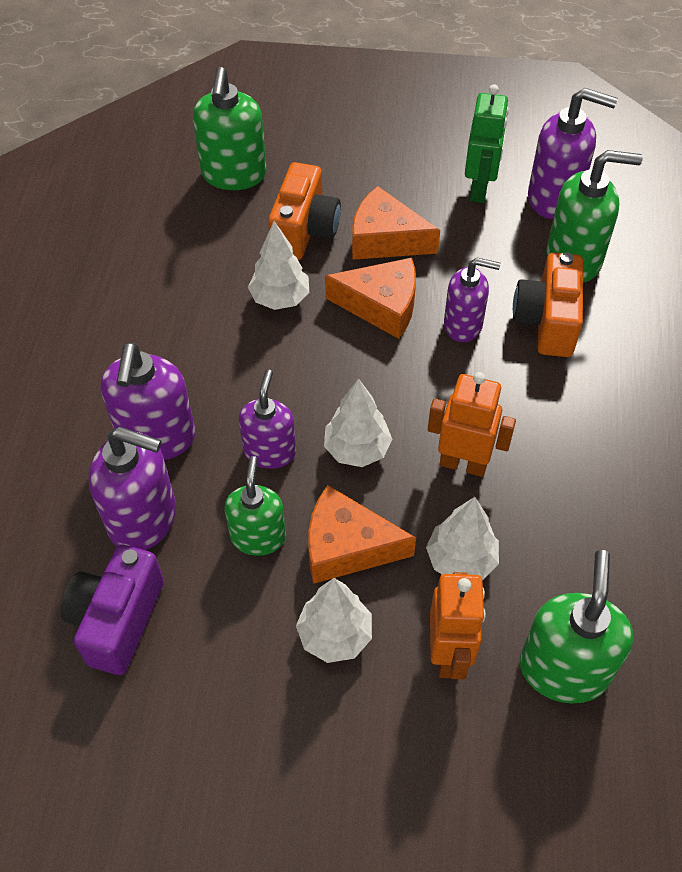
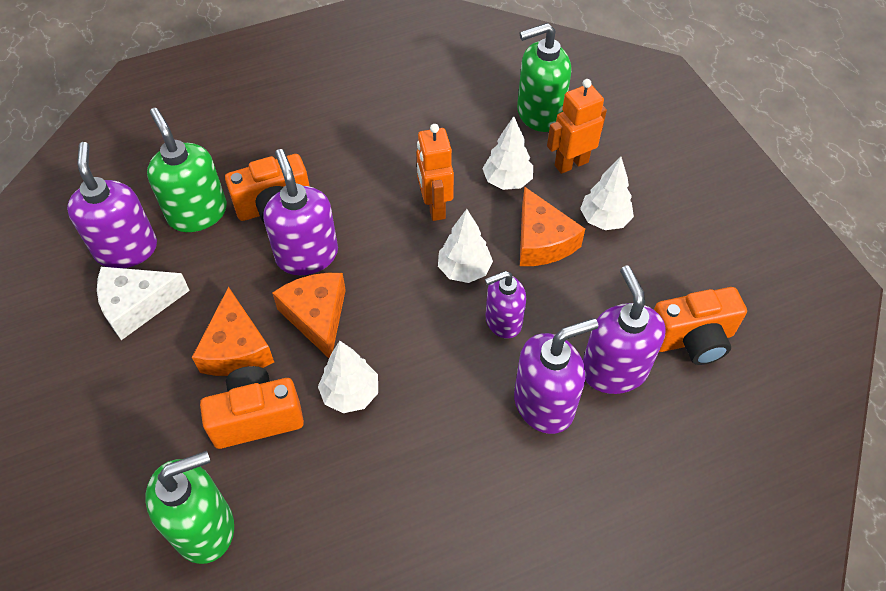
camera: 120 degrees left, 0 degrees up
purple camera [60,545,164,675] -> orange camera [654,287,747,365]
green soap dispenser [225,456,286,556] -> none
purple soap dispenser [444,258,501,342] -> purple soap dispenser [263,149,338,275], size x1.50
green robot [465,84,509,203] -> white cheese [97,267,190,340]

